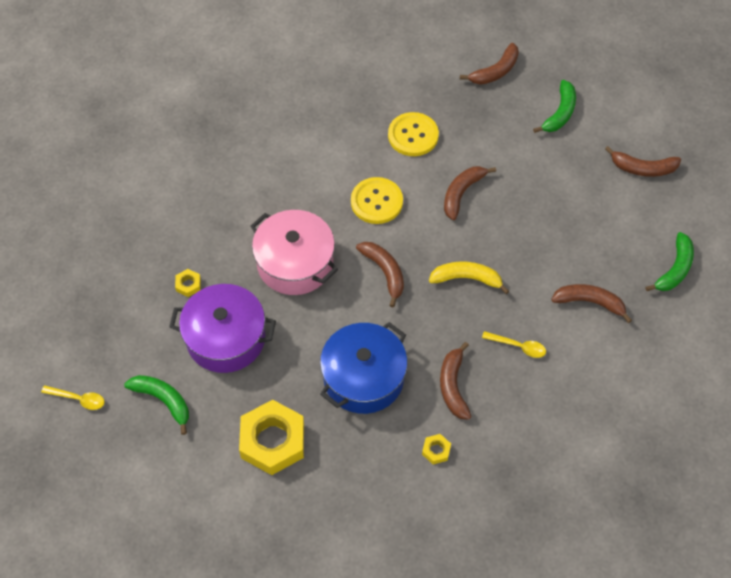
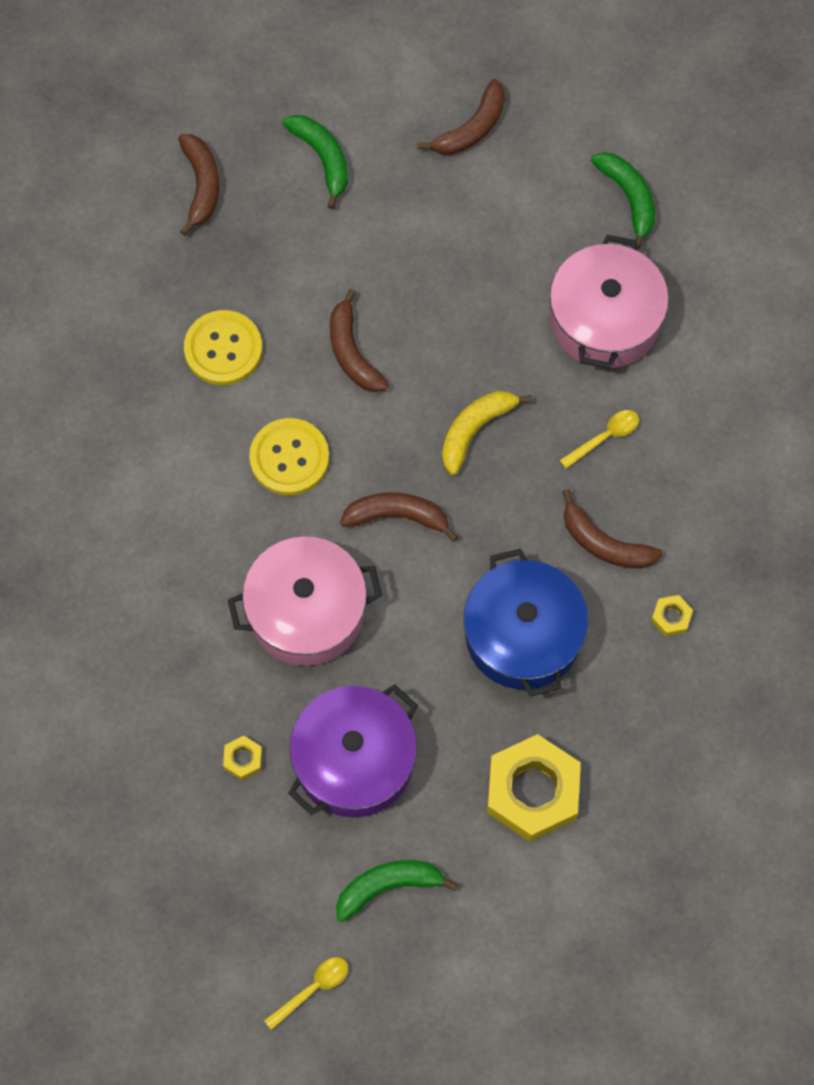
camera: 55 degrees left, 10 degrees up
brown banana [551,284,632,323] -> pink pot [550,235,669,369]

